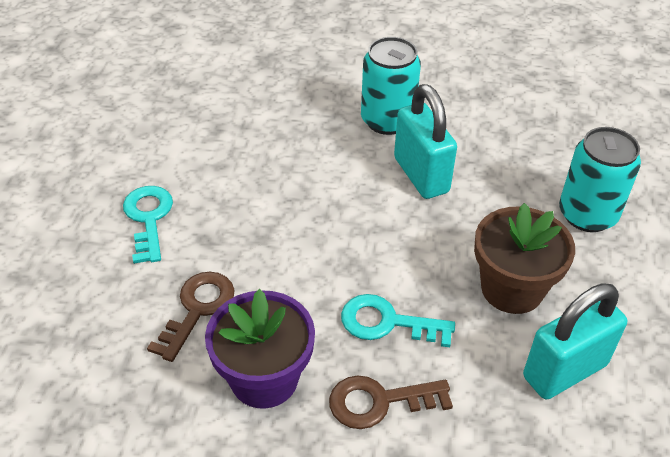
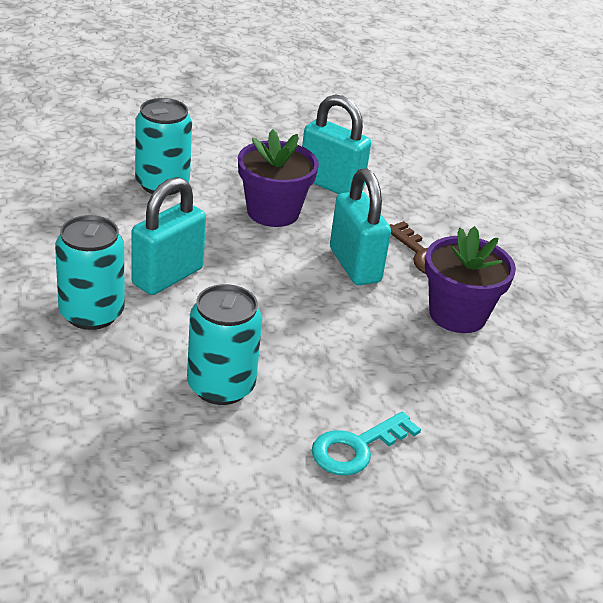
camera: 120 degrees left, 10 degrees down
brown key [147,272,235,362] -> none
turquoise key [341,294,455,347] -> turquoise padlock [330,168,391,285]
brown flower pot [474,203,575,314] -> purple flower pot [238,129,319,227]
none -> turquoise can [187,284,262,405]

